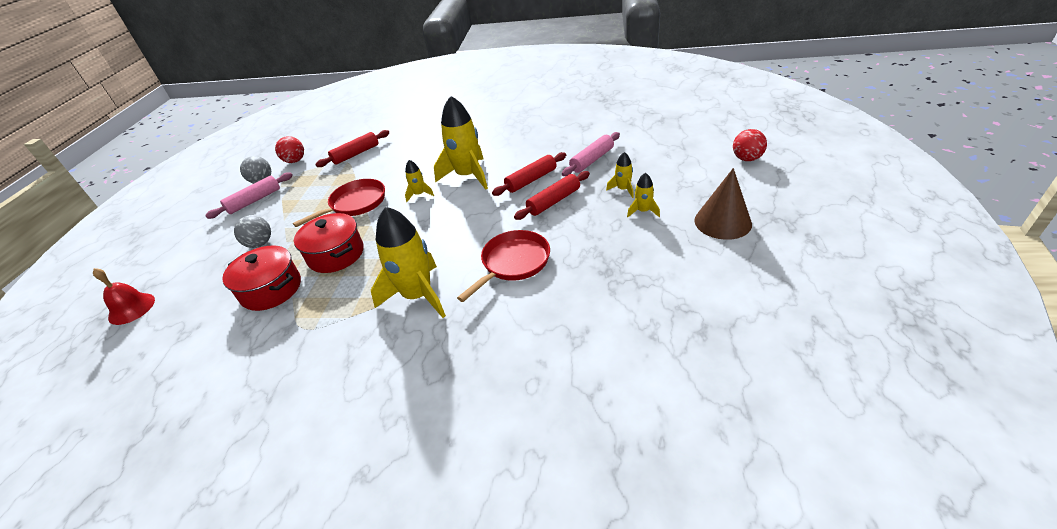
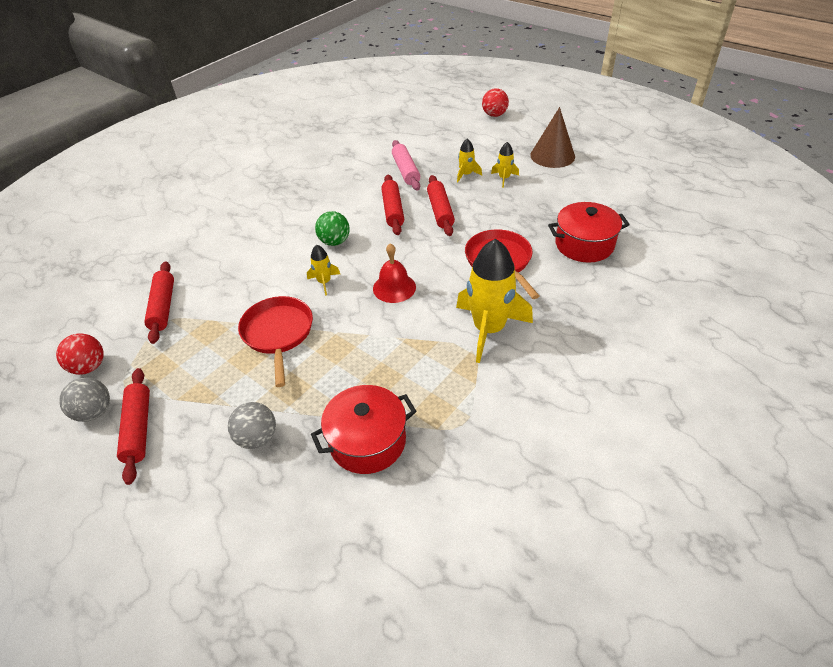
camera: 60 degrees left, 5 degrees up
red bell [93,268,155,325] -> red bell moved to [373,243,416,303]
pink rolling pin [205,172,293,219] -> red rolling pin [117,368,150,485]
red pot [294,213,363,273] -> red pot moved to [548,202,630,263]
yellow rocket [434,96,488,190] -> green ball [315,211,350,246]

